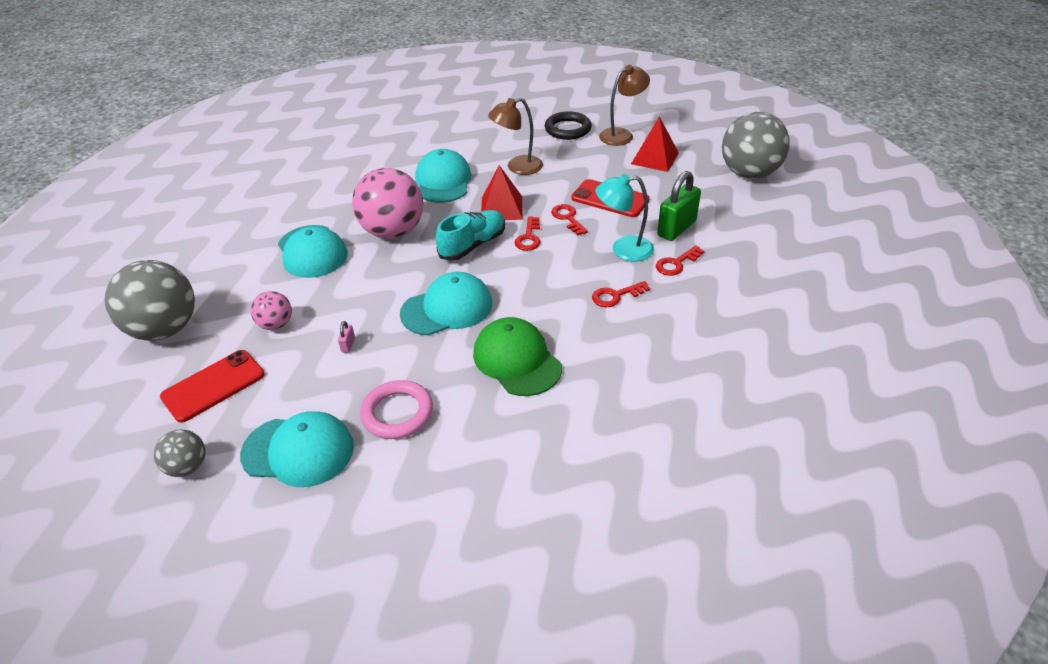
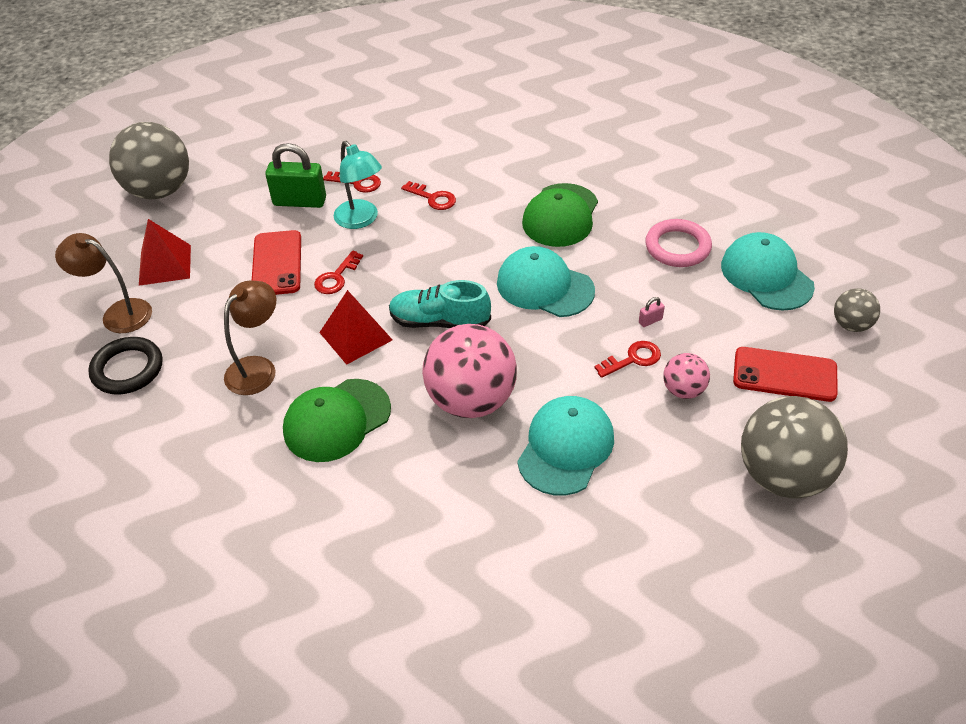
camera: 125 degrees left, 5 degrees up
turquoise cap [415,149,471,203] -> green cap [283,379,391,462]
brown lamp [488,98,543,175] -> brown lamp turned 90 degrees counterclockwise [224,280,276,395]
red key [515,216,540,251] -> red key moved to [594,341,661,378]

